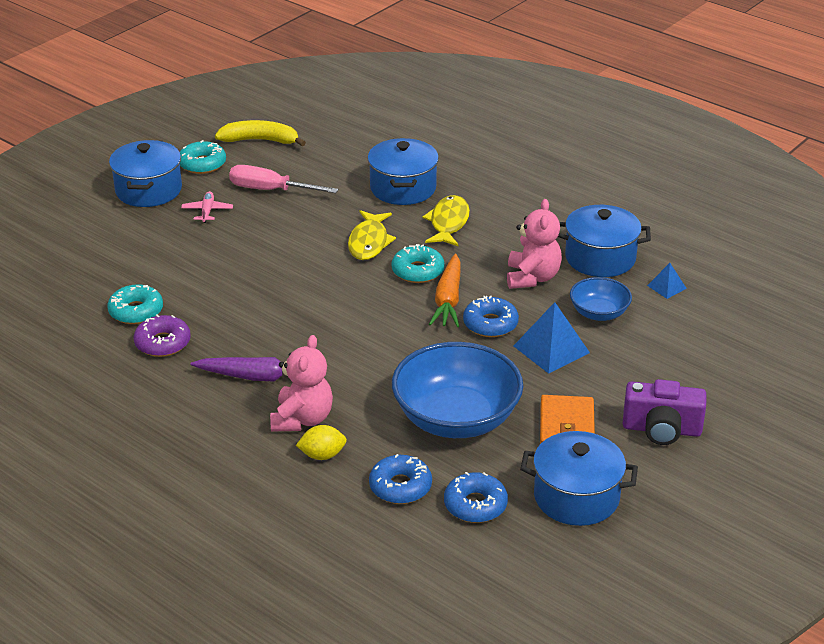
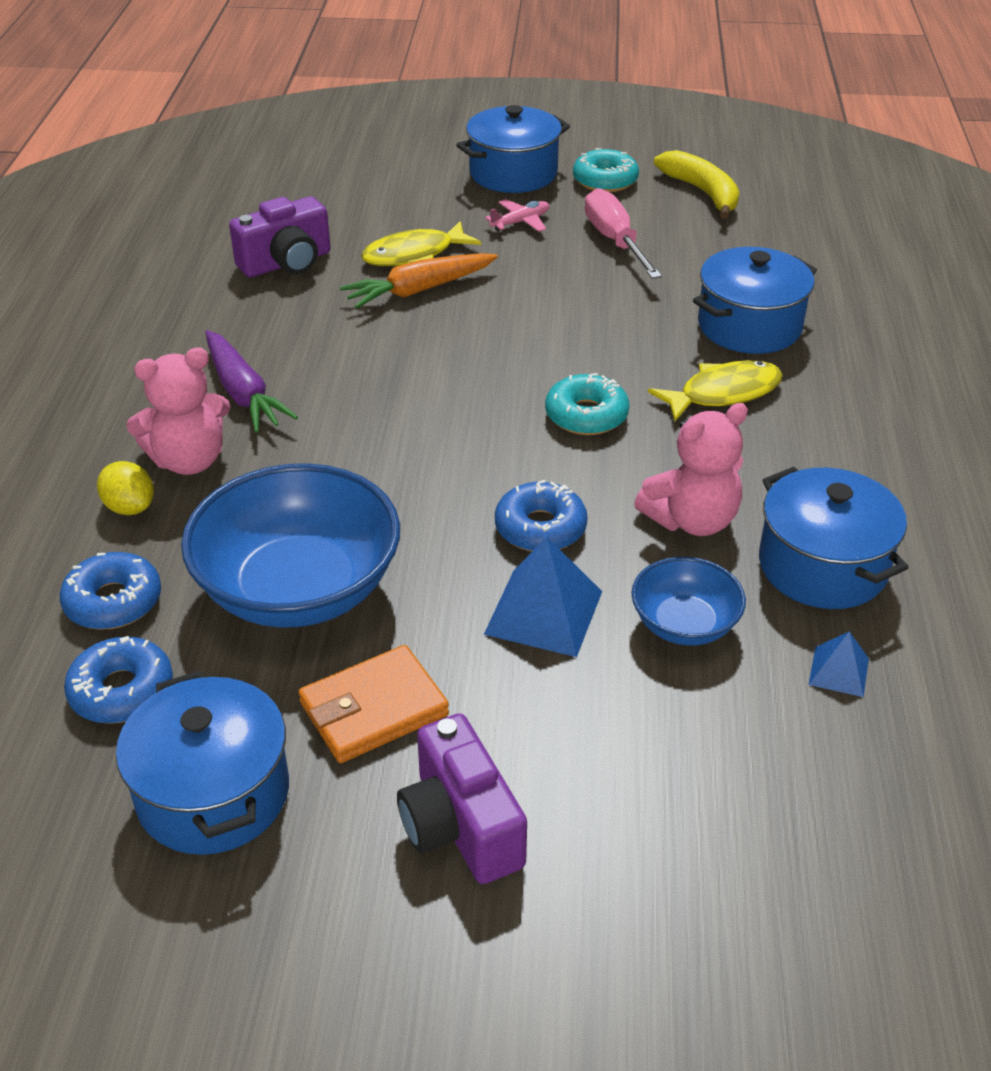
camera: 55 degrees right, 5 degrees up
turquoise donut [108,284,163,324] -> purple camera [229,196,331,277]
purple donut [134,315,191,357] -> none
yellow fish [348,210,396,260] -> yellow fish moved to [361,221,481,266]
orange carrot [429,254,461,327] -> orange carrot moved to [340,253,498,308]

